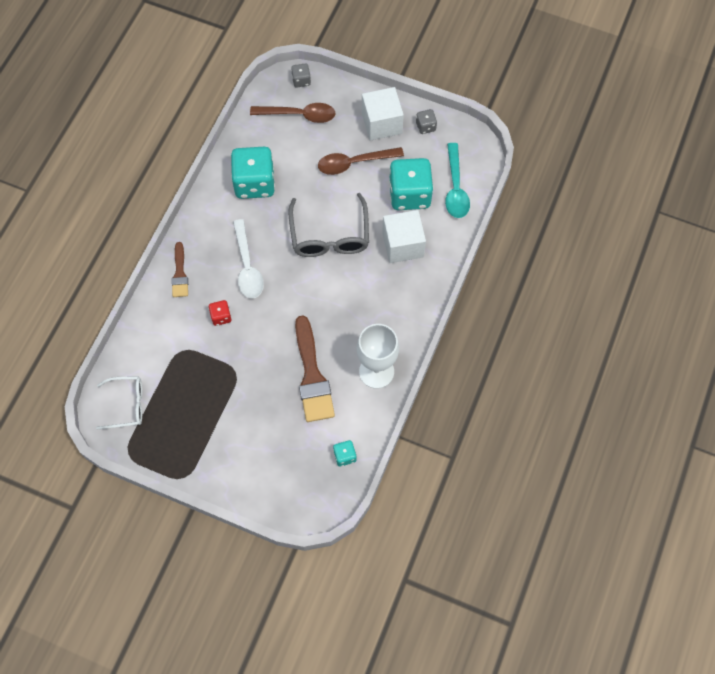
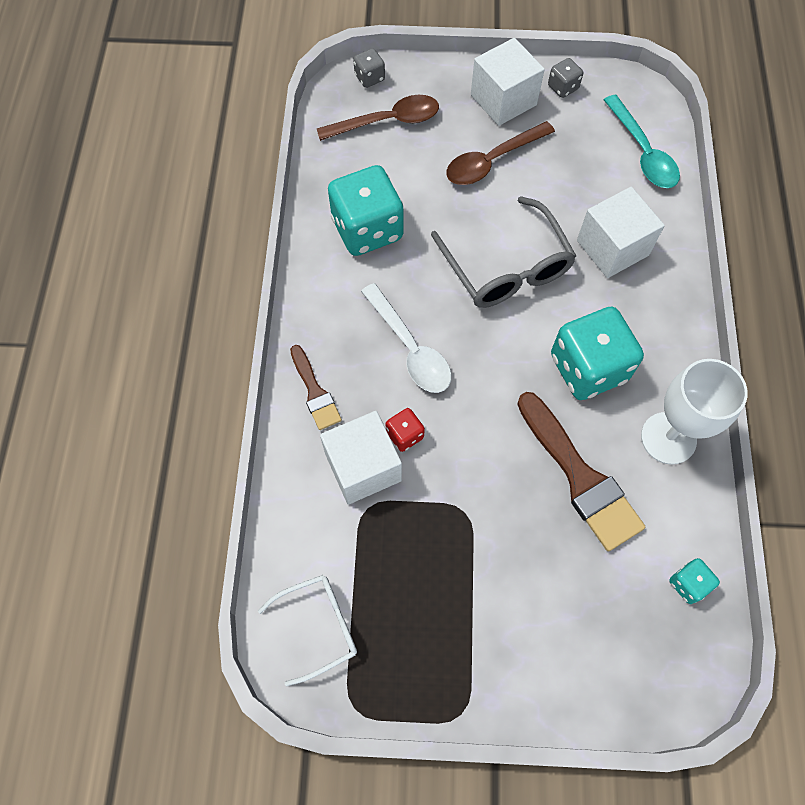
camera: 20 degrees left, 0 degrees up
turquoise dice [389,158,433,210] -> turquoise dice moved to [551,307,644,400]
none -> white cube [320,411,402,505]

